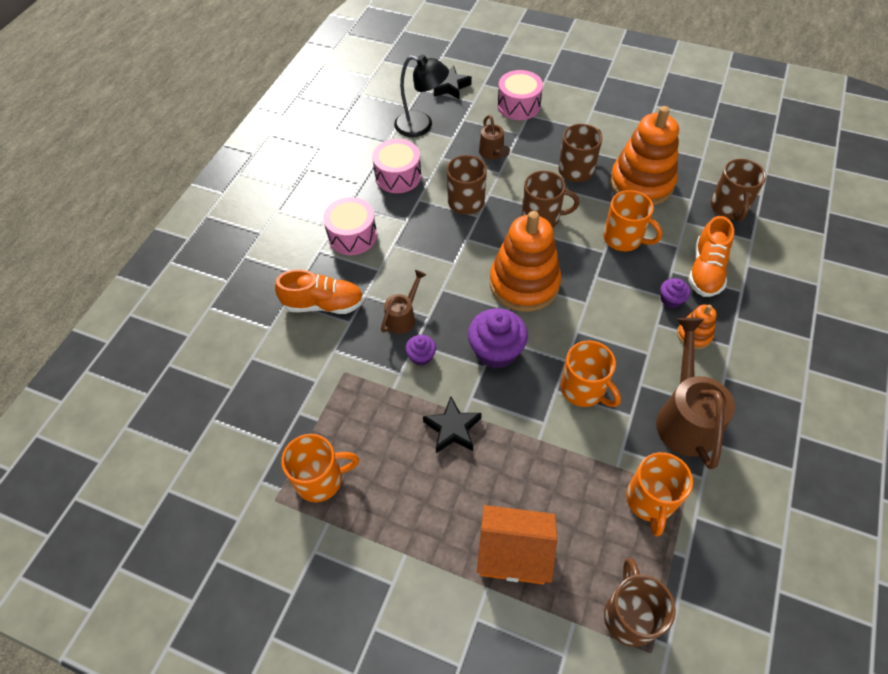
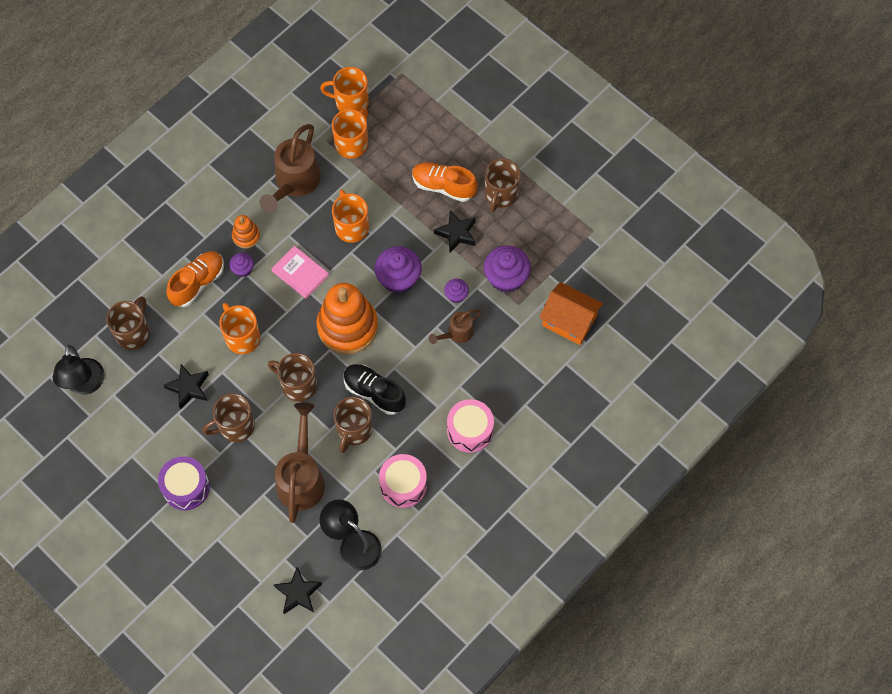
camera: 160 degrees left, 10 degrees up
orange shoe [275,269,364,314] -> orange shoe moved to [412,162,478,202]
orange mug [281,434,359,502] -> orange mug moved to [320,67,369,111]
orange house [477,505,557,584] -> orange house moved to [539,282,603,345]
brown watering can [479,115,510,160] -> brown watering can [275,402,325,523], size x1.84
pink drum [498,70,543,120] -> none
brown mug [604,558,676,647] -> brown mug moved to [485,158,520,213]
orange stacking toy [610,106,679,206] -> black star [164,364,209,410]
none -> black lamp [53,345,105,395]
none -> purple drum [158,456,210,510]
none -> pink book [271,246,329,299]
none -> black shoe [344,364,406,415]
none -> purple cupcake [484,245,531,293]

